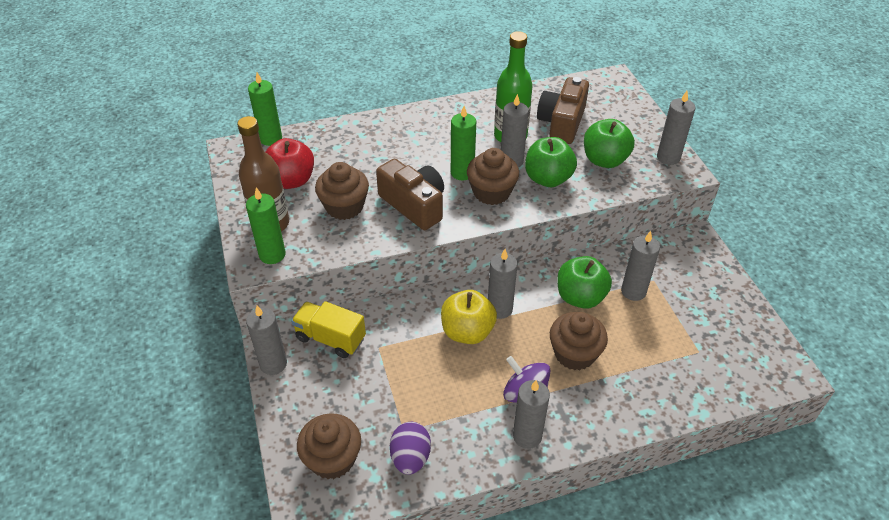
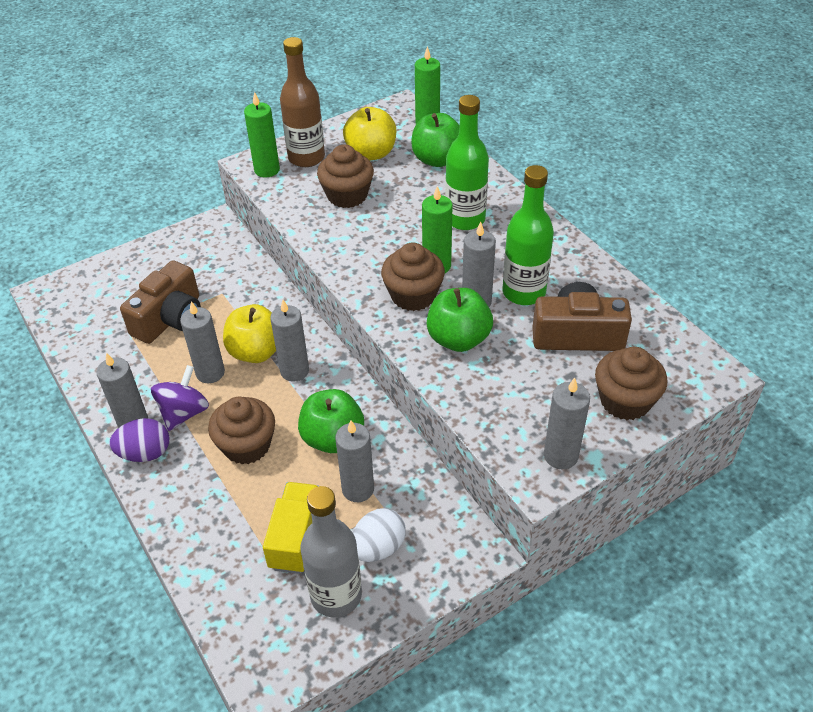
camera: 75 degrees right, 0 degrees up
grey candle [246,305,287,375] -> grey candle moved to [180,301,225,383]
red apple [266,138,314,189] -> yellow apple [343,107,396,160]
yellow truck [291,301,366,358] -> yellow truck moved to [263,482,318,574]
brown cupcake [297,413,361,479] -> brown cupcake moved to [595,347,668,420]
brown camera [376,159,444,230] -> brown camera moved to [120,260,201,344]
purple egg [390,422,431,475] -> purple egg moved to [109,418,169,462]
green apple [584,119,635,168] -> green apple moved to [411,113,460,167]
none -> grey bottle [300,486,362,618]
none -> white egg [353,508,406,562]
none -> green bottle [445,95,489,230]

